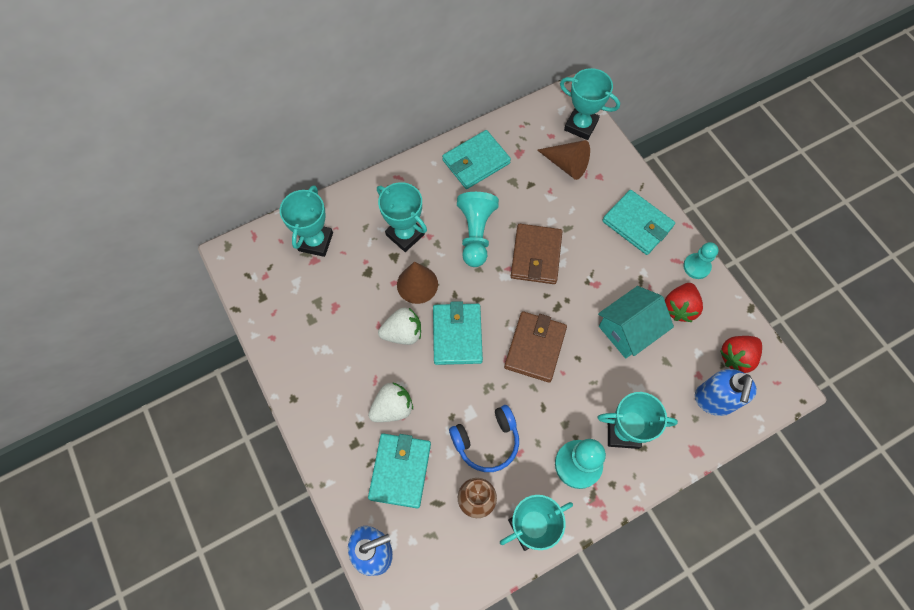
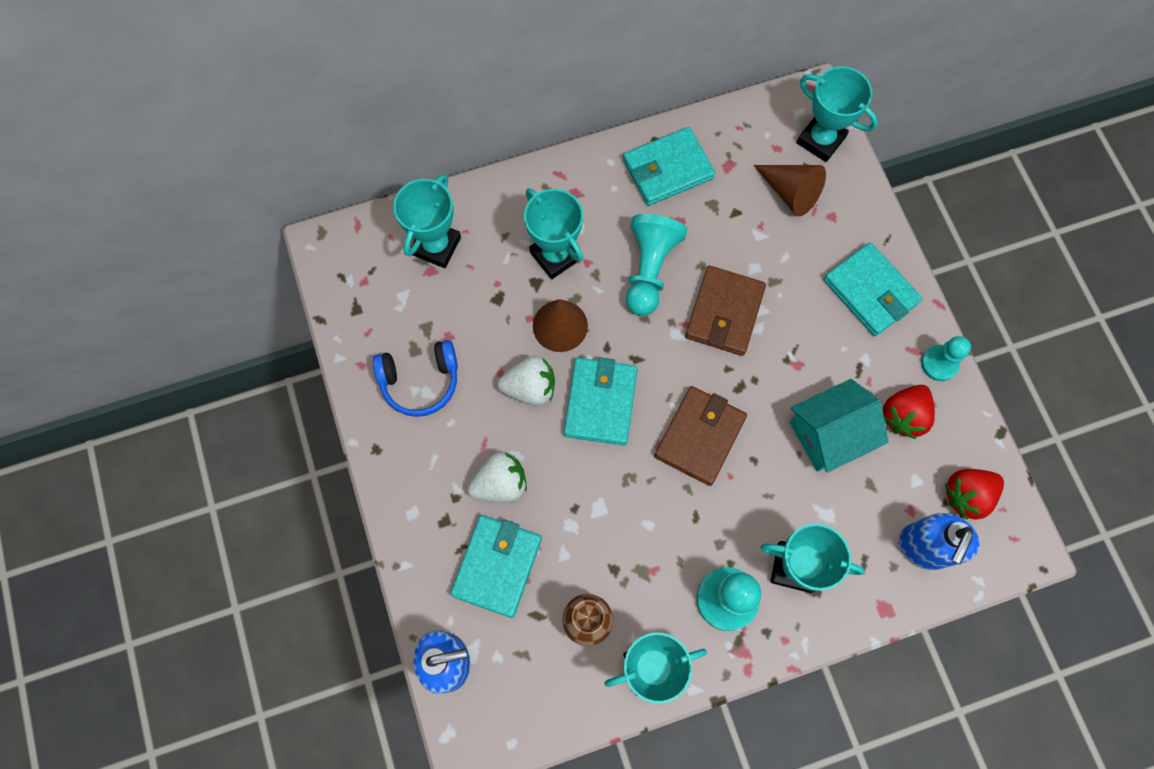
camera: 10 degrees right, 5 degrees up
blue headphones [449,405,519,472] -> blue headphones moved to [373,340,458,417]

